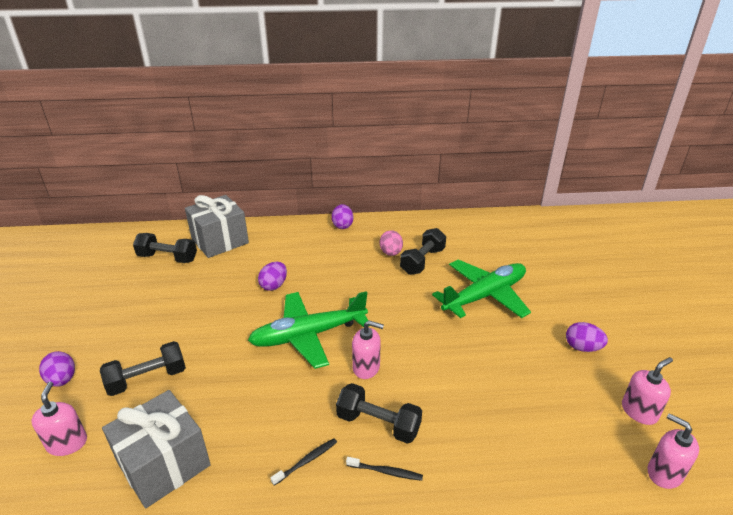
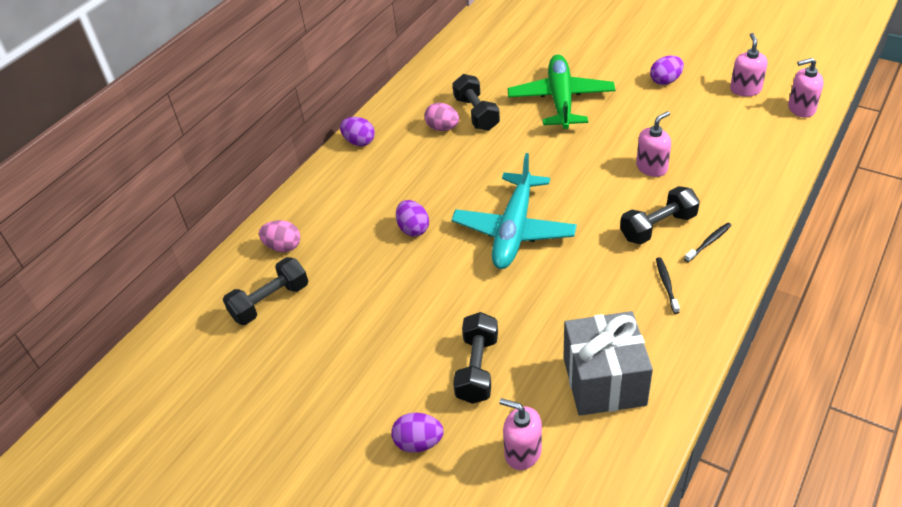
camera: 50 degrees left, 10 degrees up
grey gift [185,195,249,258] -> pink egg [259,220,300,252]
green plane [248,291,370,369] -> turquoise plane [452,153,577,269]
pink soap dispenser [352,320,384,379] -> pink soap dispenser moved to [636,111,671,177]

